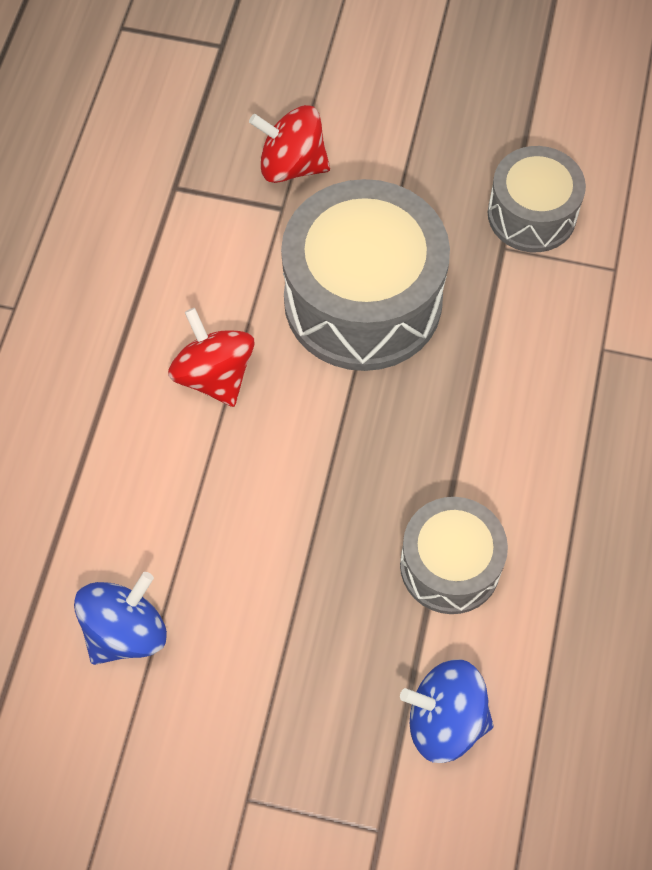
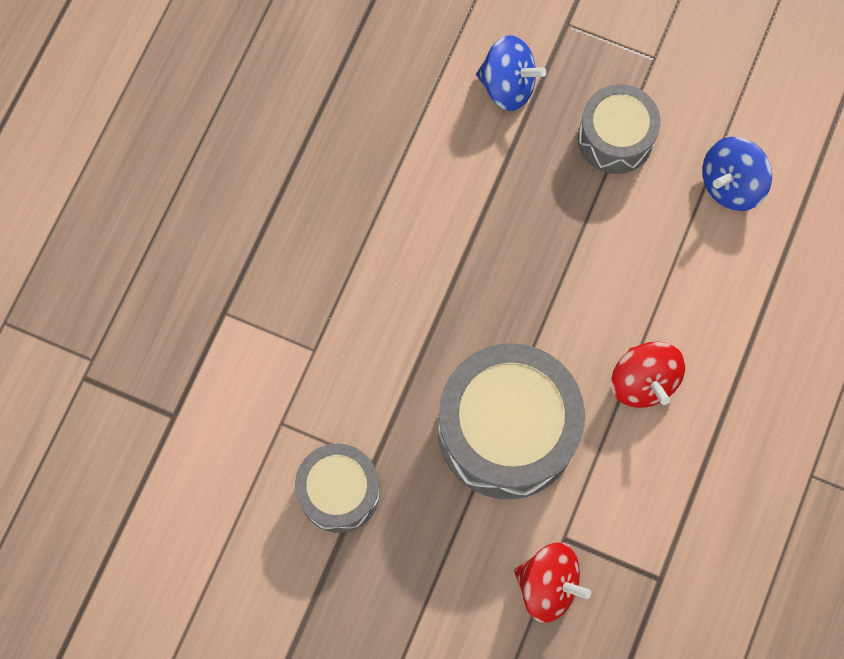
camera: 170 degrees left, 10 degrees up
grey drum [400,497,508,614] -> grey drum moved to [578,84,661,174]

